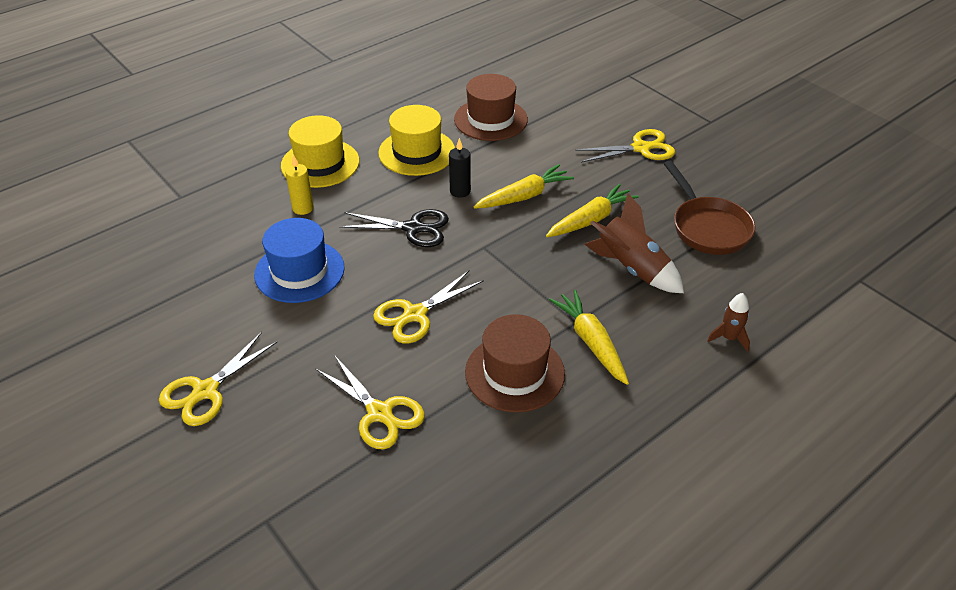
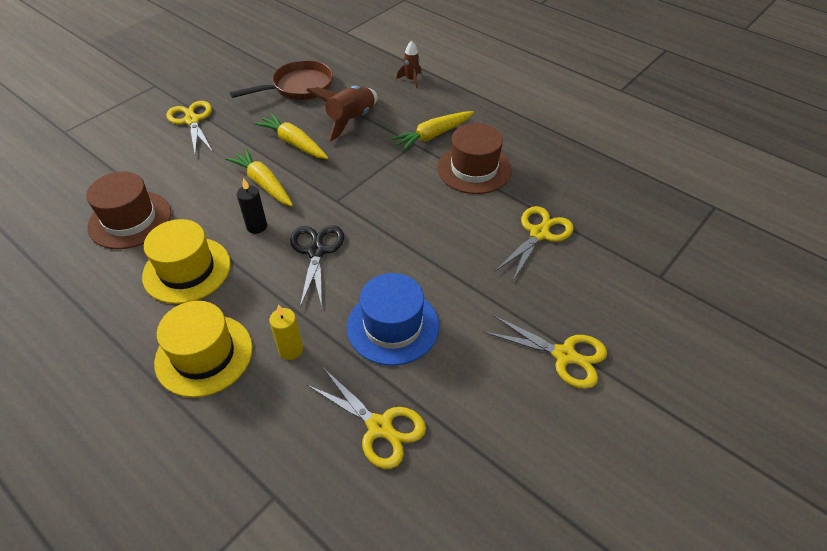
camera: 100 degrees left, 5 degrees up
yellow scissors [373,271,484,343] -> yellow scissors moved to [307,369,426,469]

